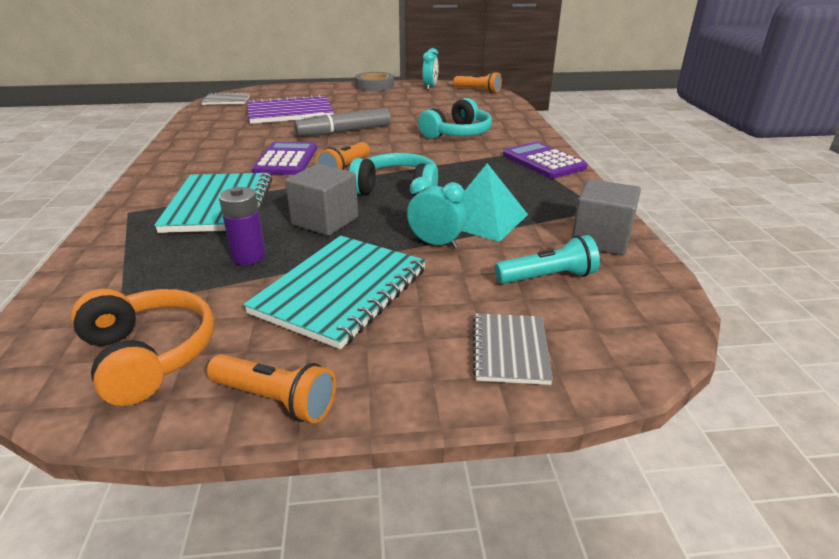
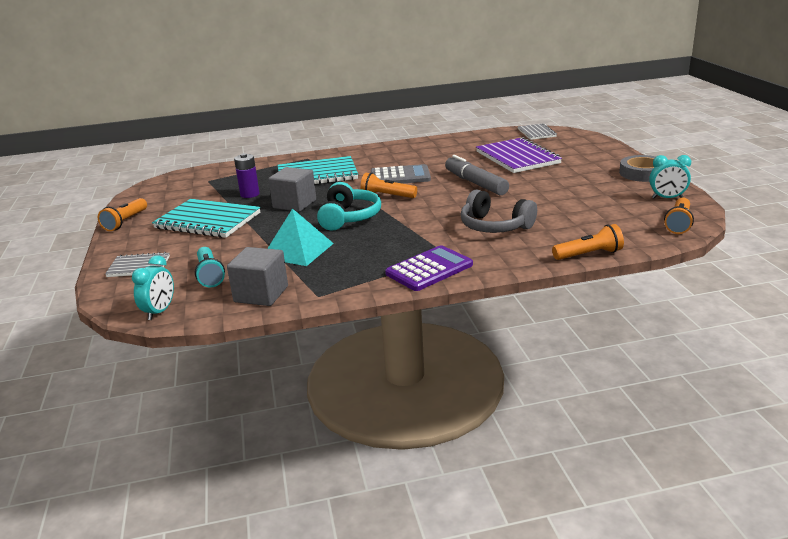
camera: 85 degrees right, 5 degrees down
orange headphones [71,289,215,406] -> none
purple calculator [252,142,317,175] -> grey calculator [371,164,431,184]
turquoise clock [407,177,466,248] -> turquoise clock moved to [132,255,174,320]
turquoise headphones [418,98,492,139] -> grey headphones [460,189,537,233]
none -> orange flashlight [552,224,624,260]

